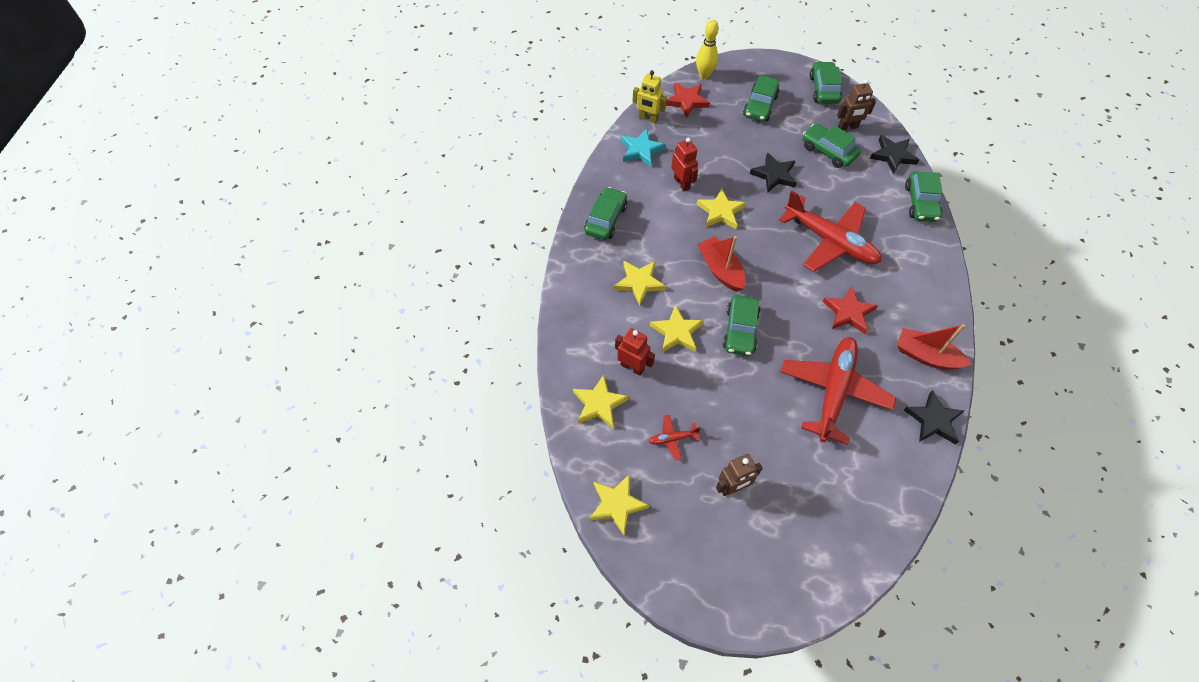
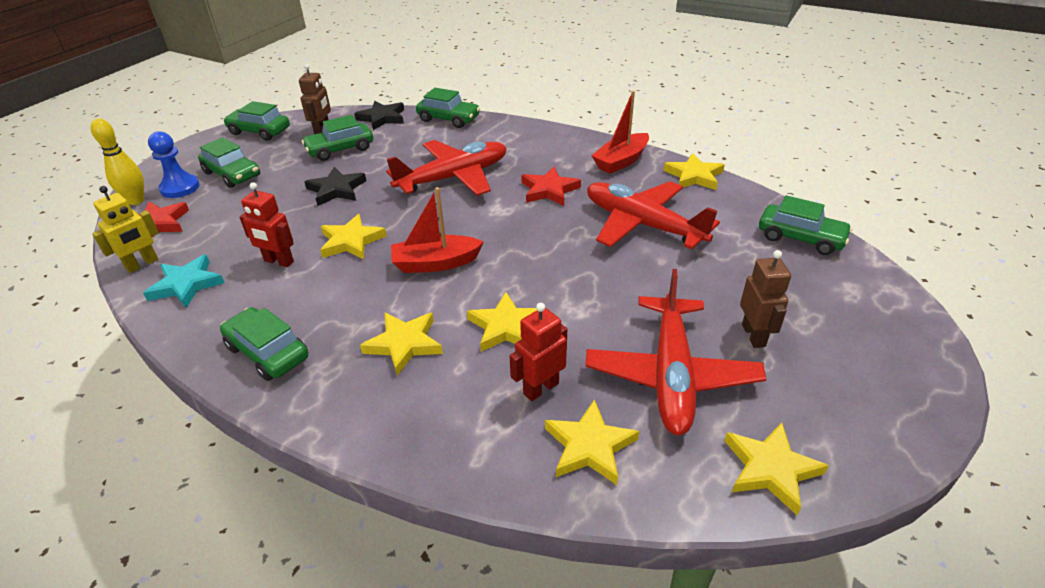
camera: 70 degrees left, 20 degrees down
red plane [648,415,701,460] -> red plane [585,269,766,435], size x2.41
red robot [671,138,698,191] -> red robot turned 150 degrees counterclockwise [240,182,294,267]
green car [723,295,761,356] -> green car moved to [759,195,852,255]
black star [904,390,964,445] -> yellow star [664,153,725,190]
none -> blue pawn [148,131,199,198]

